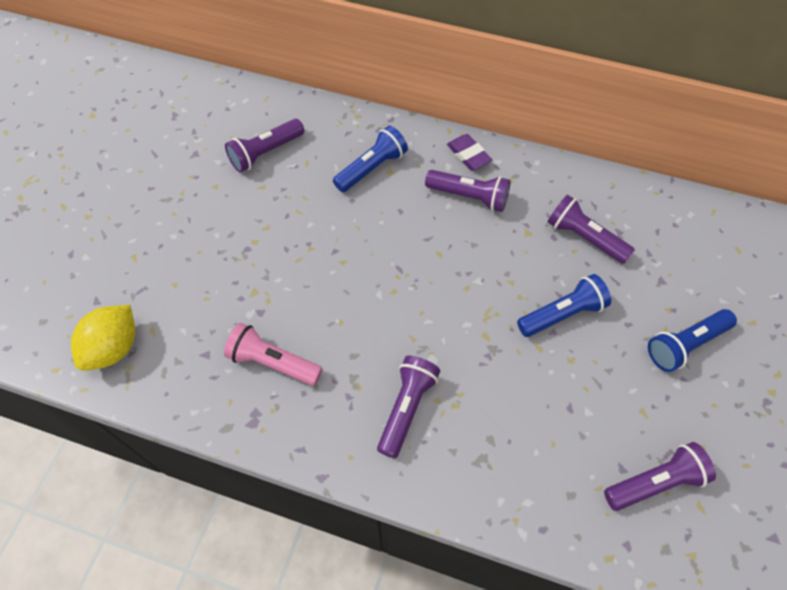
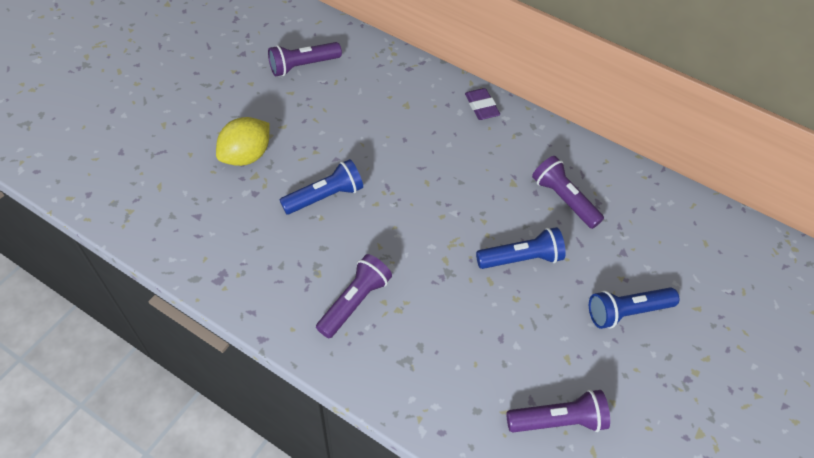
camera: 10 degrees right, 5 degrees down
yellow lemon [71,305,135,370] -> yellow lemon moved to [216,117,270,166]
pink flashlight [224,323,323,386] -> none
blue flashlight [333,125,408,192] -> blue flashlight moved to [280,159,363,214]
purple flashlight [425,170,511,212] -> none

